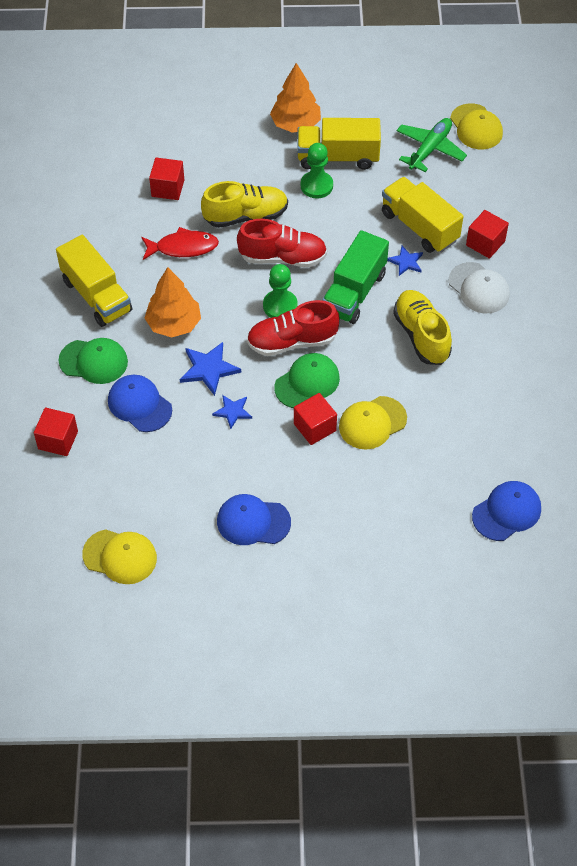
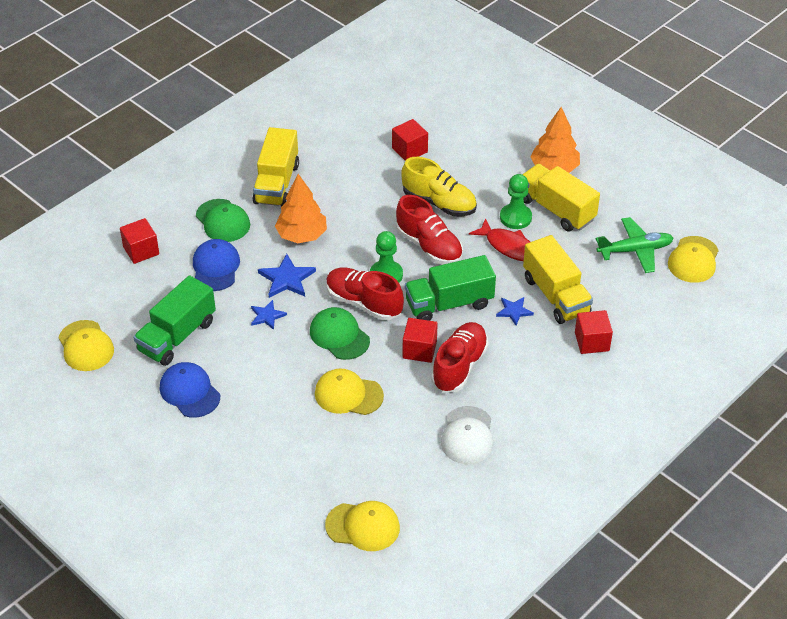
camera: 45 degrees right, 10 degrees down
red fish [141,227,219,260] -> red fish moved to [469,218,530,261]
green cap [274,353,340,408] -> green cap turned 135 degrees counterclockwise [310,307,370,360]
red cube [294,393,337,445] -> red cube moved to [403,318,438,363]
yellow truck [382,177,464,253] -> yellow truck turned 150 degrees clockwise [523,235,593,324]
yellow shoe [393,290,452,365] -> red shoe [431,322,489,393]
white cap [448,262,510,313] -> white cap moved to [441,406,493,464]
blue cap [472,481,541,541] -> yellow cap [325,501,400,551]
none -> green truck [133,275,216,366]

